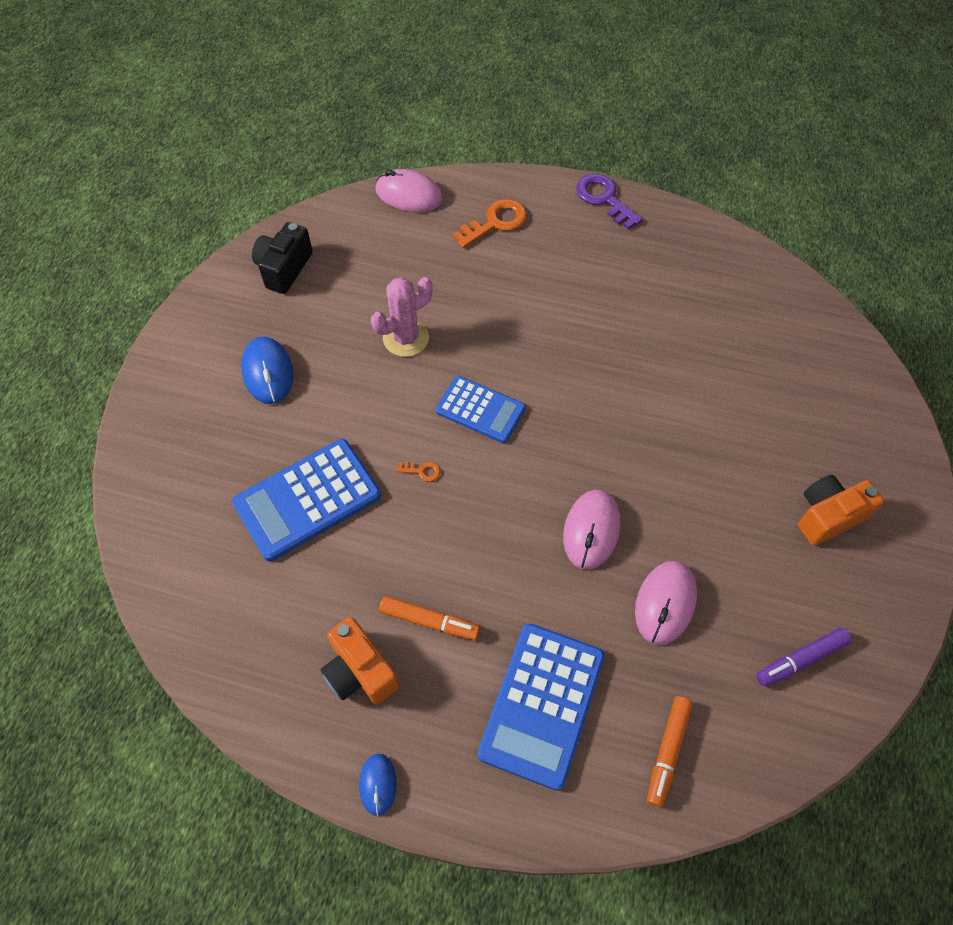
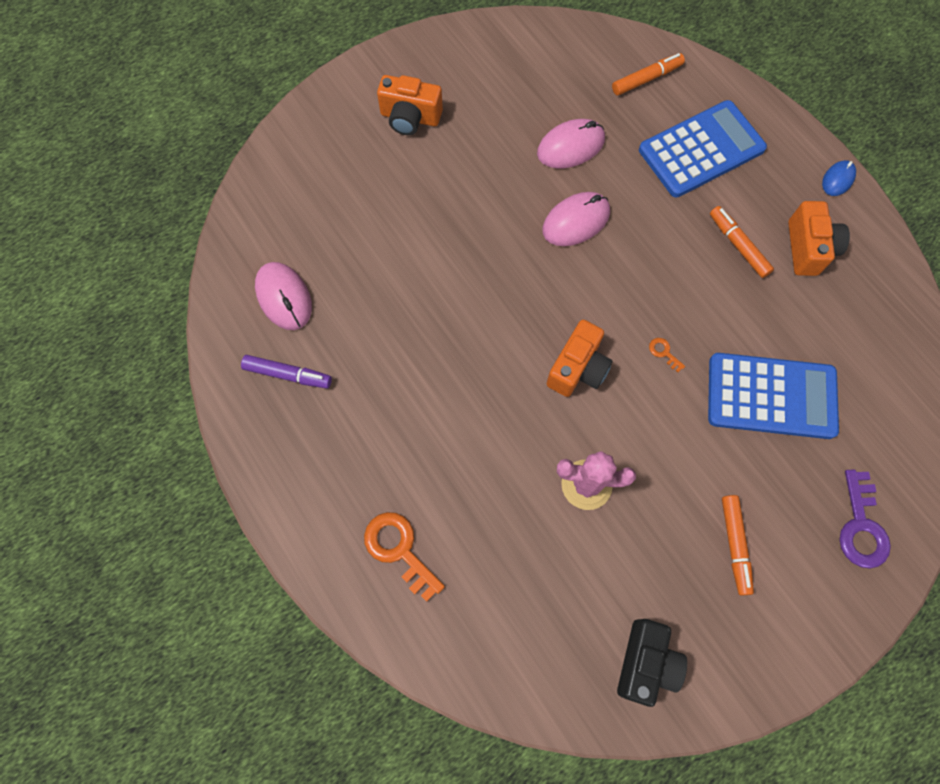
camera: 140 degrees left, 10 degrees up
blue mouse [241,336,294,404] -> orange marker [722,495,754,596]
black camera [252,222,313,294] -> black camera turned 45 degrees counterclockwise [617,619,687,707]
pink mouse [375,169,443,212] -> pink mouse moved to [255,262,312,330]
blue calculator [436,376,526,443] -> orange camera [546,320,613,397]
orange key [453,199,527,248] -> orange key turned 45 degrees clockwise [364,512,445,602]
purple key [576,174,643,229] -> purple key moved to [839,469,891,569]
purple marker [756,628,851,687] -> purple marker moved to [241,355,332,388]

